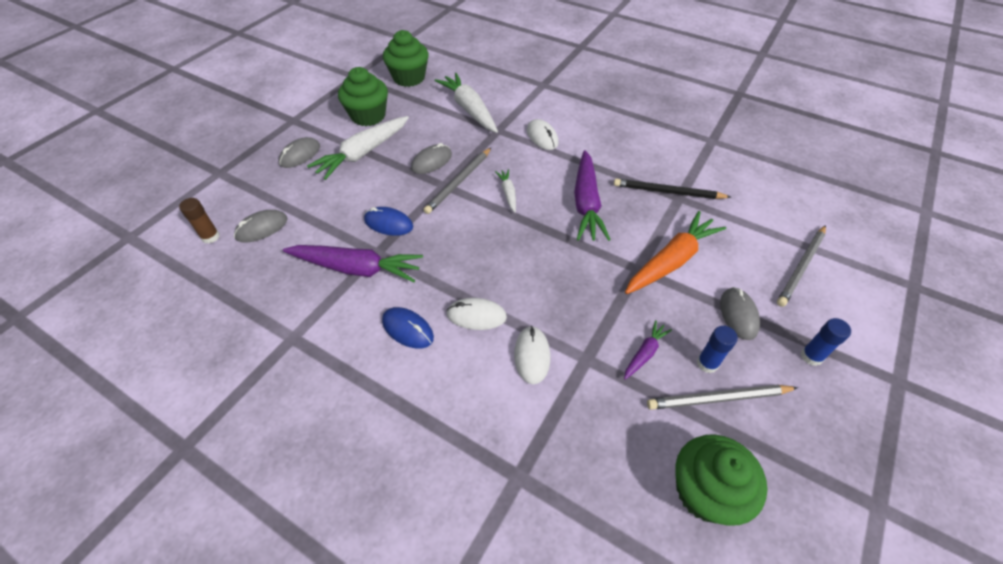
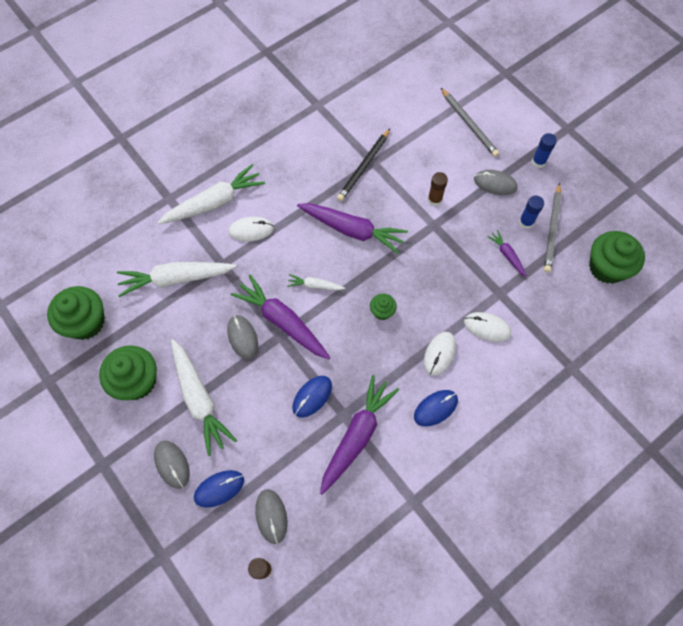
camera: 70 degrees left, 15 degrees up
grey pencil [423,148,491,214] -> purple carrot [231,275,330,359]
orange carrot [625,211,726,294] -> brown glue stick [428,172,448,206]
none -> white carrot [158,164,265,224]
none -> blue mouse [194,470,244,508]
none -> green cupcake [370,294,397,320]

